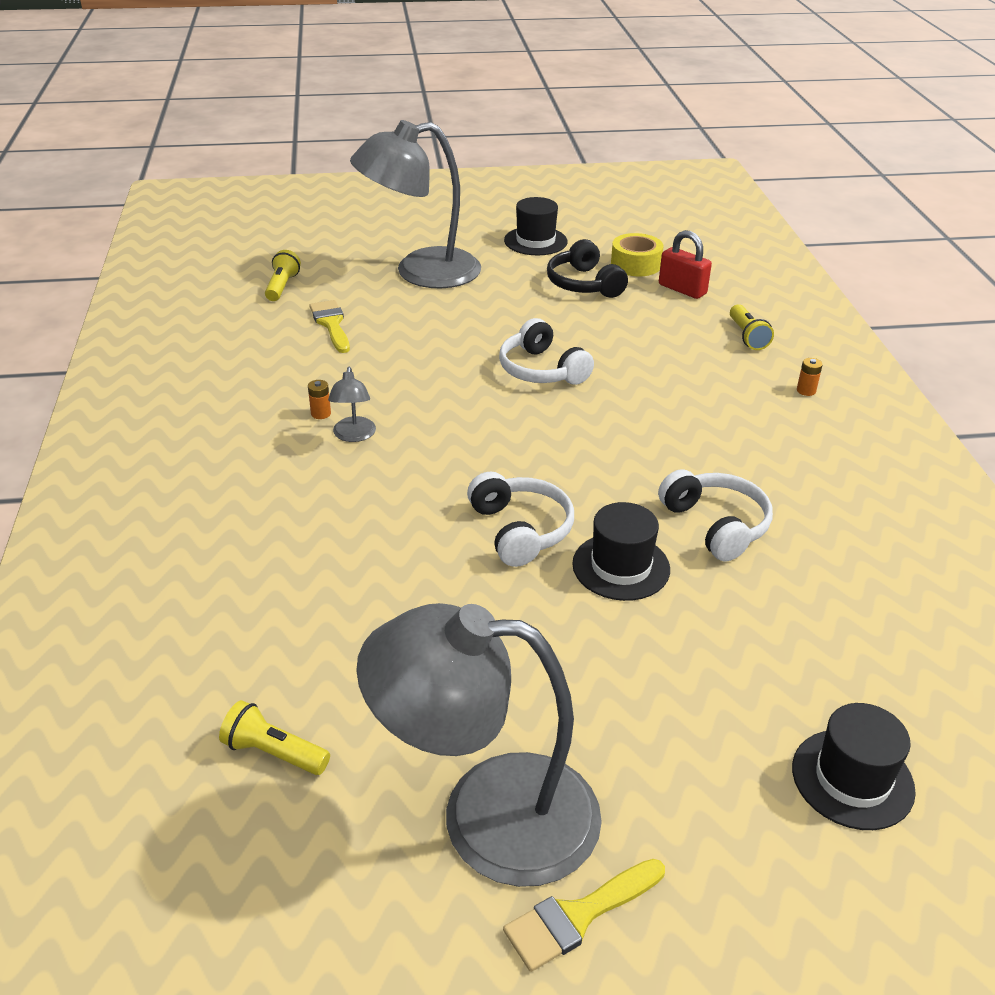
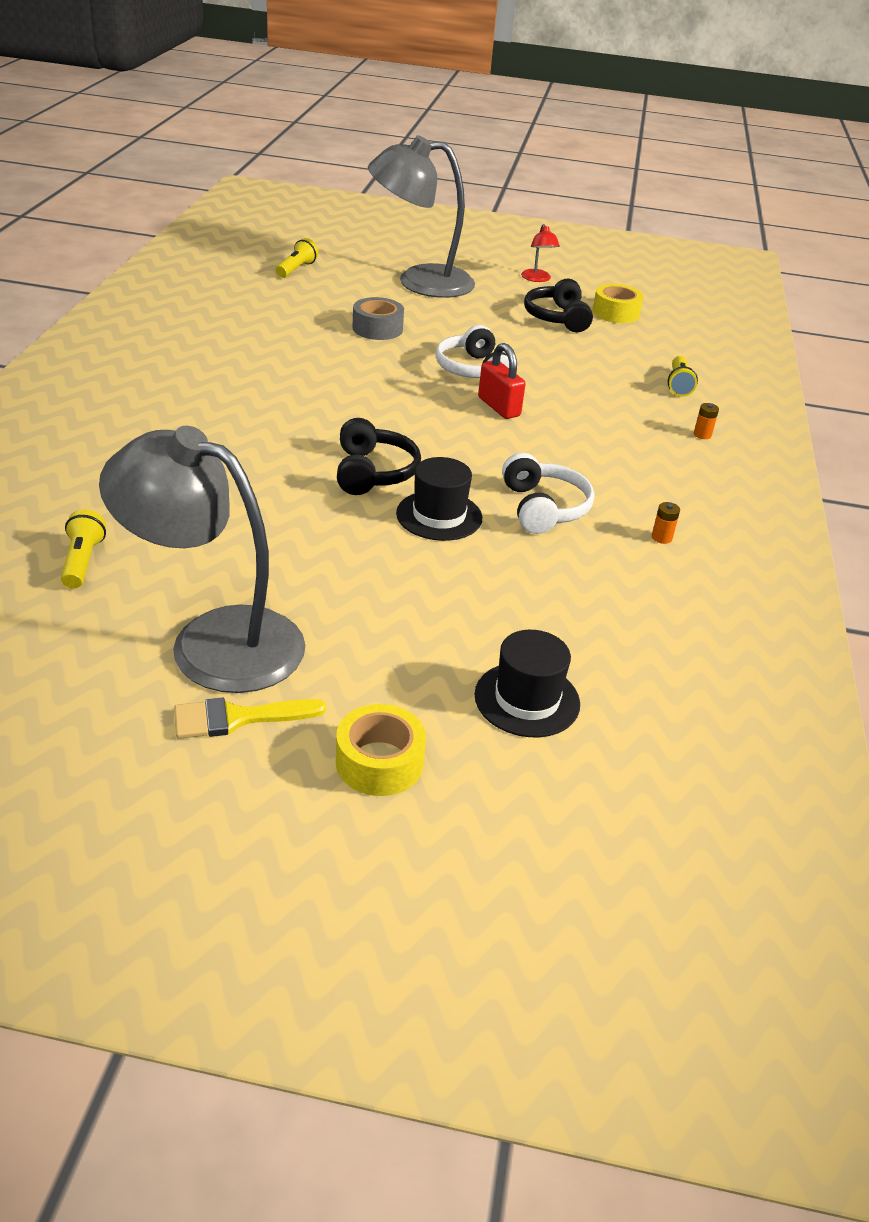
camera: 15 degrees right, 0 degrees up
yellow flashlight [219,700,330,775] -> yellow flashlight turned 45 degrees clockwise [61,509,106,589]
orange battery [308,380,331,419] -> orange battery moved to [652,502,680,544]
yellow brush [309,300,350,353] -> none
grey lamp [328,367,376,442] -> none
white headphones [467,472,574,567] -> black headphones [337,418,421,495]
black hat [504,197,568,255] -> red lamp [521,224,560,282]
red padlock [659,230,712,299] -> red padlock moved to [478,343,525,419]
none -> yellow tape [336,704,426,796]
none -> grey tape [352,297,404,340]

